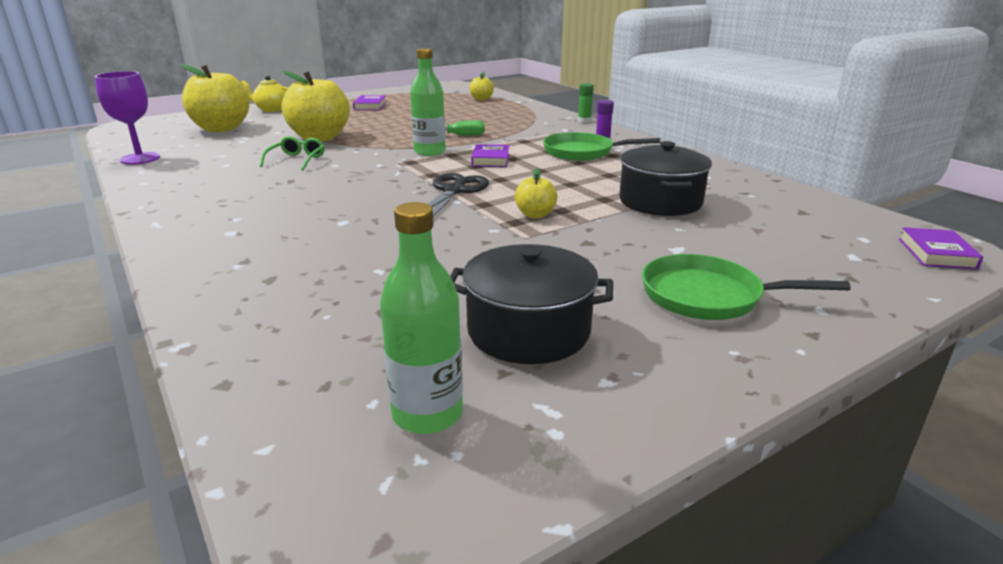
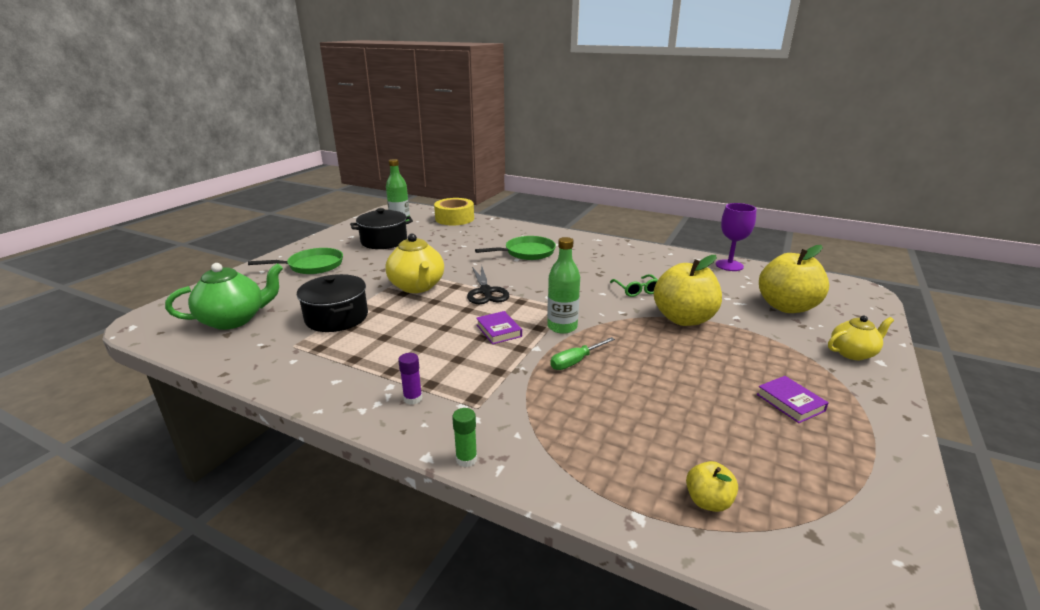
camera: 150 degrees right, 0 degrees up
yellow apple [515,168,558,218] -> yellow teapot [385,234,444,293]
green pan [543,132,660,161] -> green pan moved to [475,236,556,260]
purple book [899,227,983,270] -> none
none -> green teapot [165,263,283,330]
none -> yellow tape [434,198,474,225]

